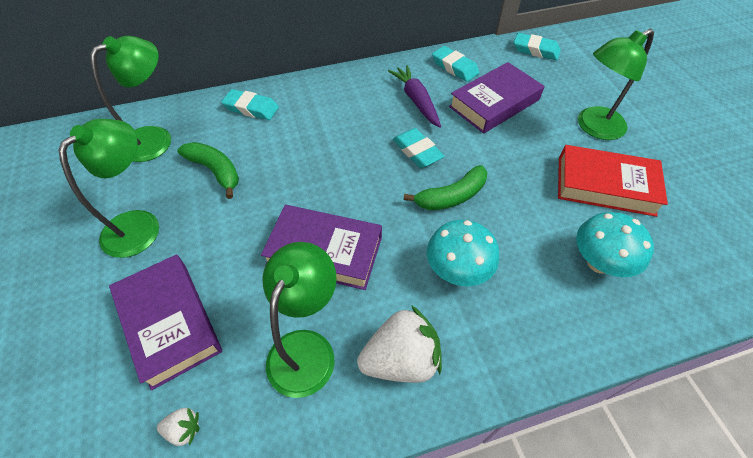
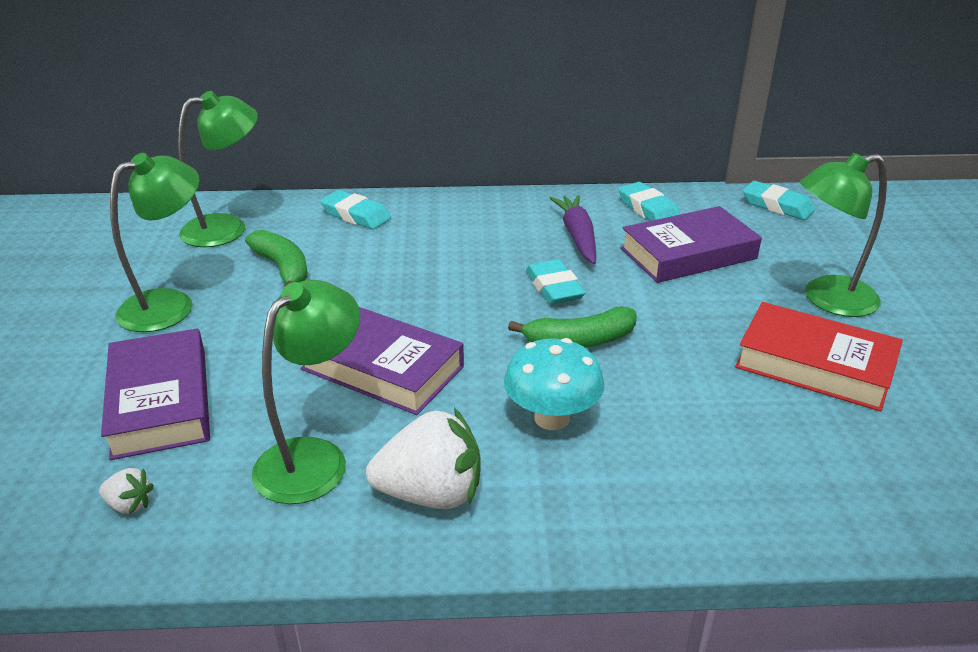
camera: 15 degrees right, 20 degrees down
turquoise mushroom [576,212,654,277] -> none

